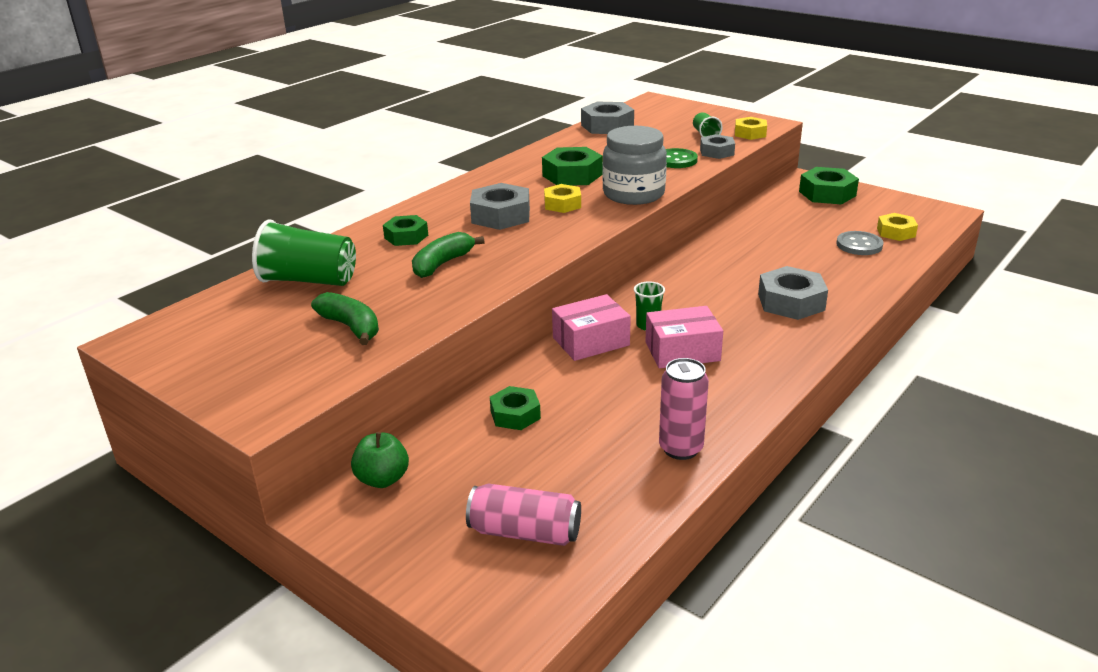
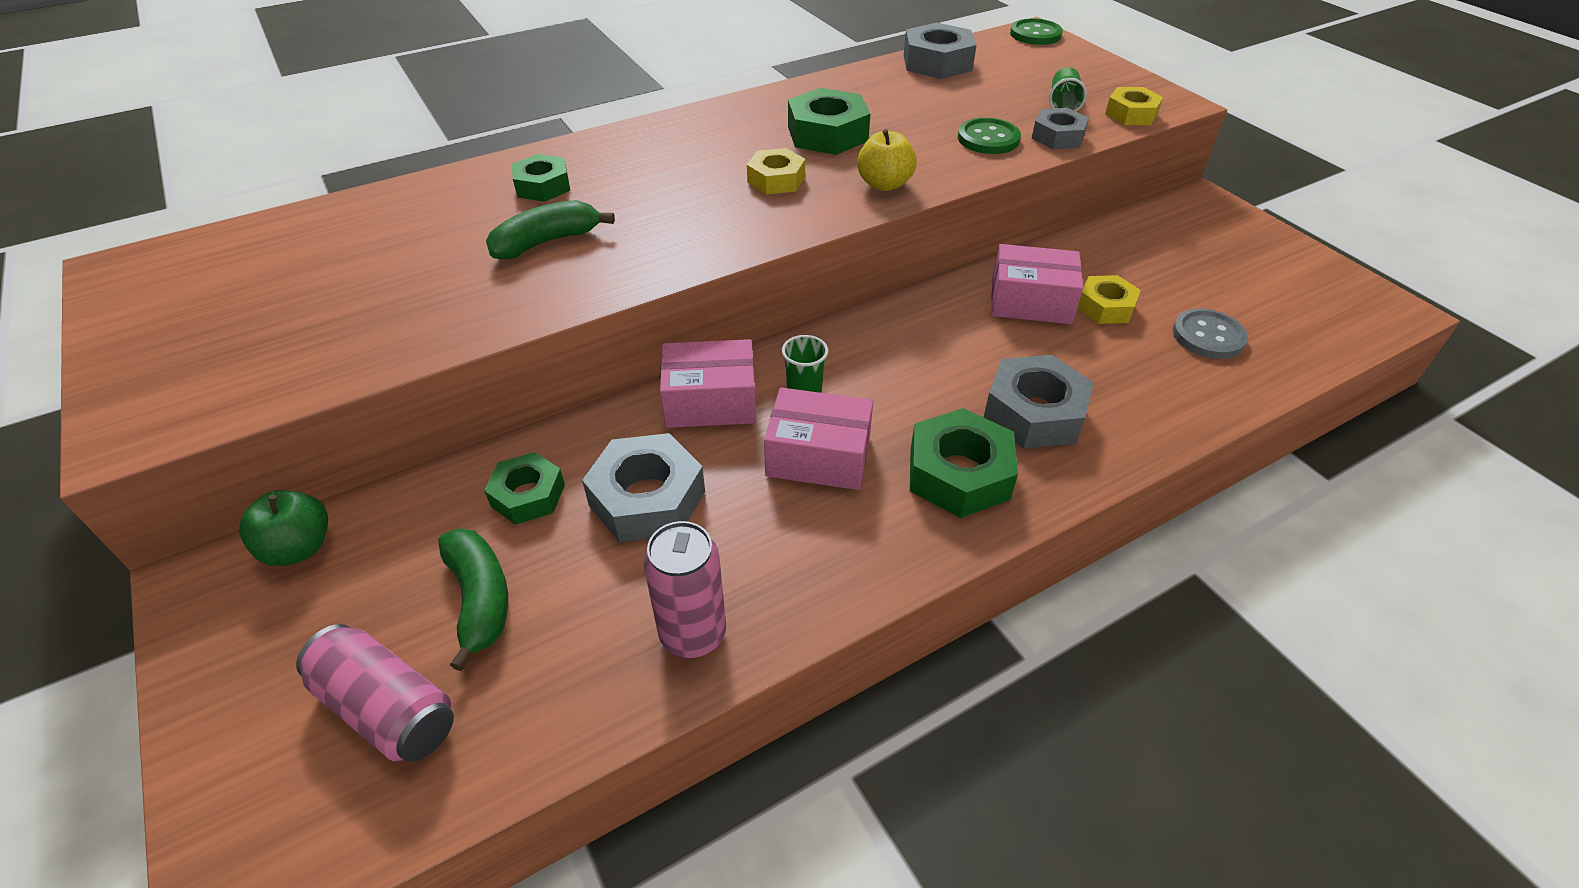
camera: 20 degrees right, 15 degrees up
green cup [252,220,356,286] -> none
green banana [311,292,379,345] -> green banana moved to [438,529,508,671]
grey nut [470,183,530,230] -> grey nut moved to [582,433,705,542]
grey jar [602,126,667,205] -> yellow apple [857,129,917,191]
green nut [799,167,859,205] -> green nut moved to [910,408,1018,518]
yellow nut [877,213,918,241] -> yellow nut moved to [1077,275,1141,324]
none -> pink box [991,244,1083,324]
none -> green button [1010,18,1063,45]

